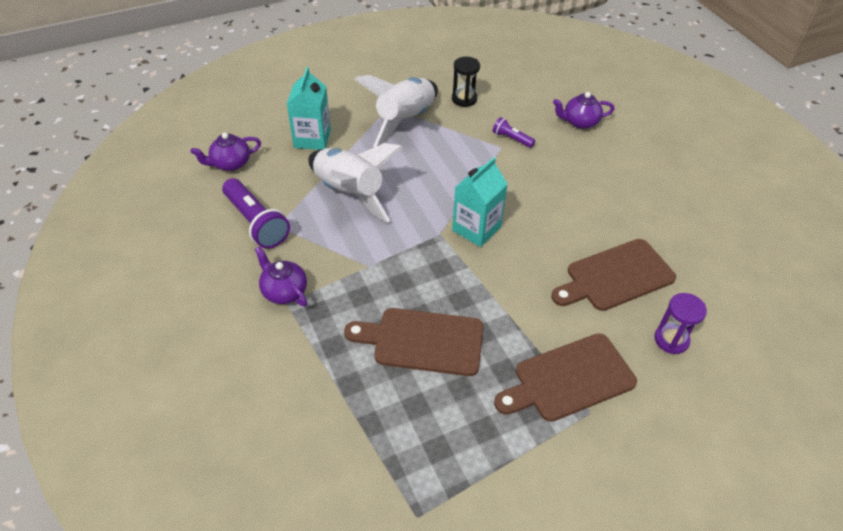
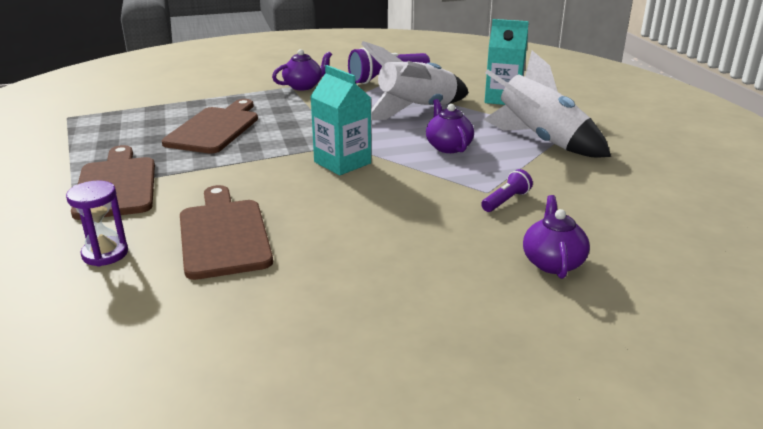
camera: 100 degrees right, 20 degrees down
purple teapot [191,132,261,171] -> purple teapot moved to [426,99,474,153]
black hourglass [452,57,480,107] -> none

